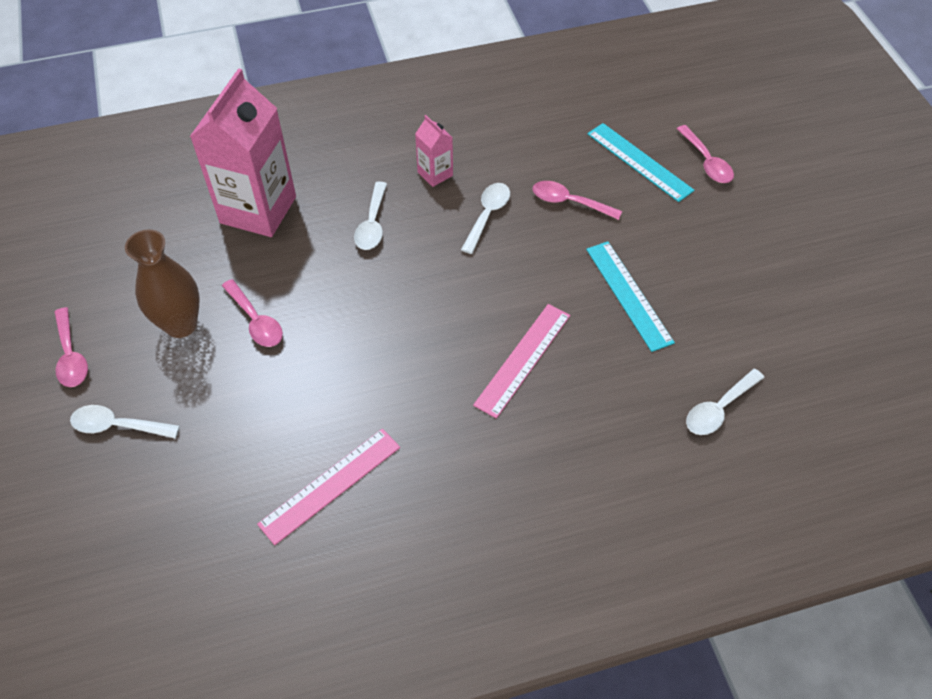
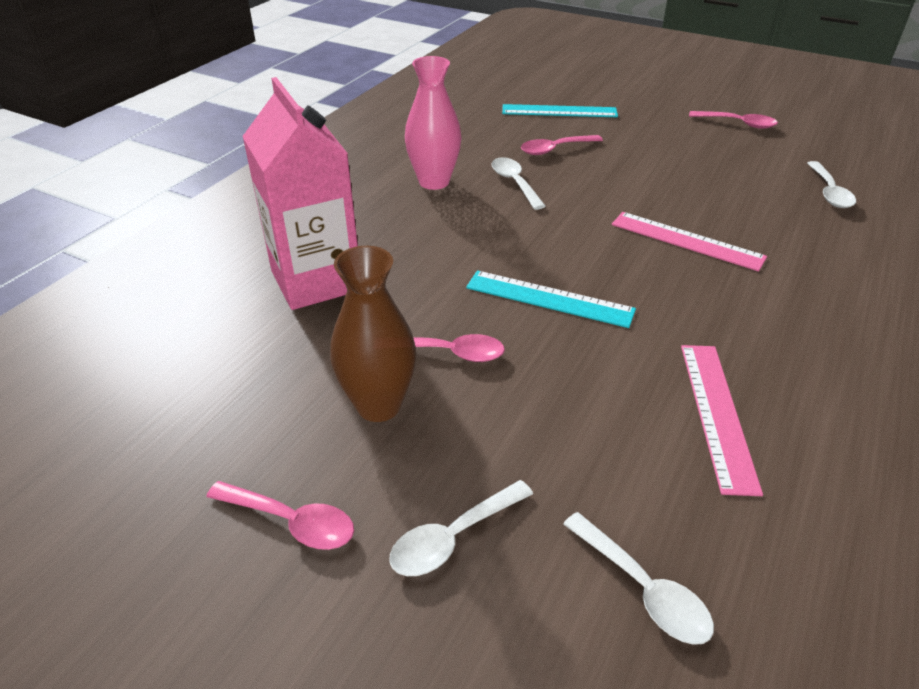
camera: 45 degrees left, 15 degrees down
white spoon [354,182,387,250] -> white spoon moved to [563,512,714,645]
pink carton [415,115,453,187] -> pink vase [405,56,462,190]
pink ruler [473,304,570,418] -> pink ruler turned 45 degrees counterclockwise [612,212,767,271]
turquoise ruler [586,241,675,352] -> turquoise ruler moved to [466,271,636,328]
pink spoon [677,125,734,183] -> pink spoon moved to [689,111,778,129]

